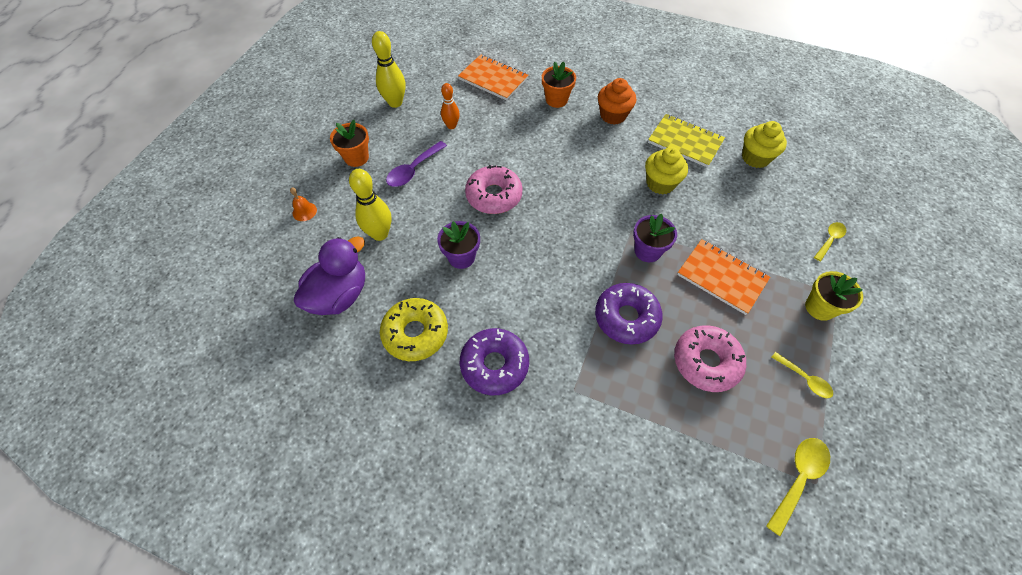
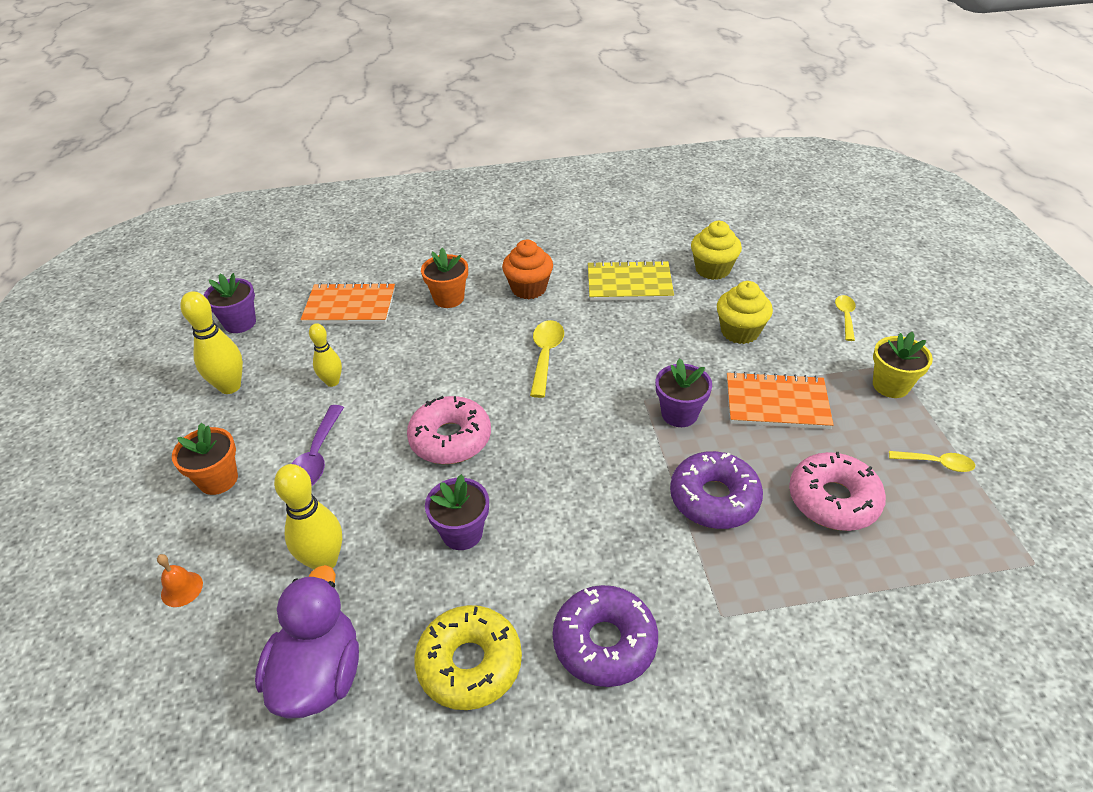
camera: 30 degrees left, 15 degrees down
orange bowling pin [441,83,460,129] -> yellow bowling pin [309,323,342,387]
yellow cupcake [645,147,688,194] -> yellow cupcake moved to [717,281,773,344]
yellow spoon [766,438,830,537] -> yellow spoon moved to [530,320,564,398]
none -> purple flower pot [203,273,256,333]

